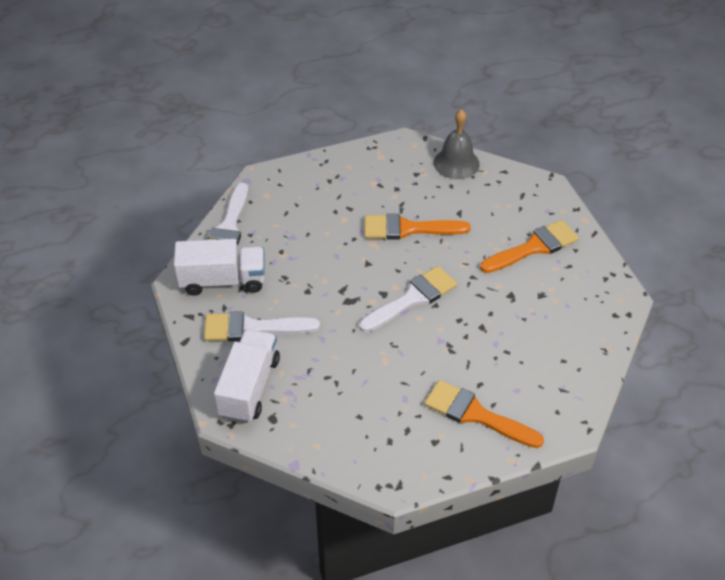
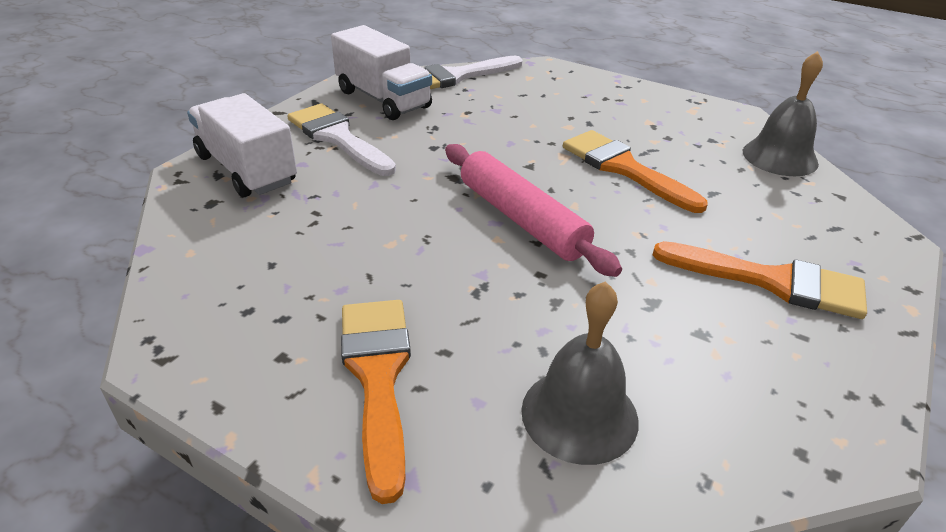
camera: 50 degrees right, 10 degrees down
white truck [214,329,280,423] -> white truck turned 105 degrees counterclockwise [187,93,297,197]
white brush [359,266,457,333] -> pink rolling pin [445,144,622,277]
none -> grey bell [521,281,639,465]

